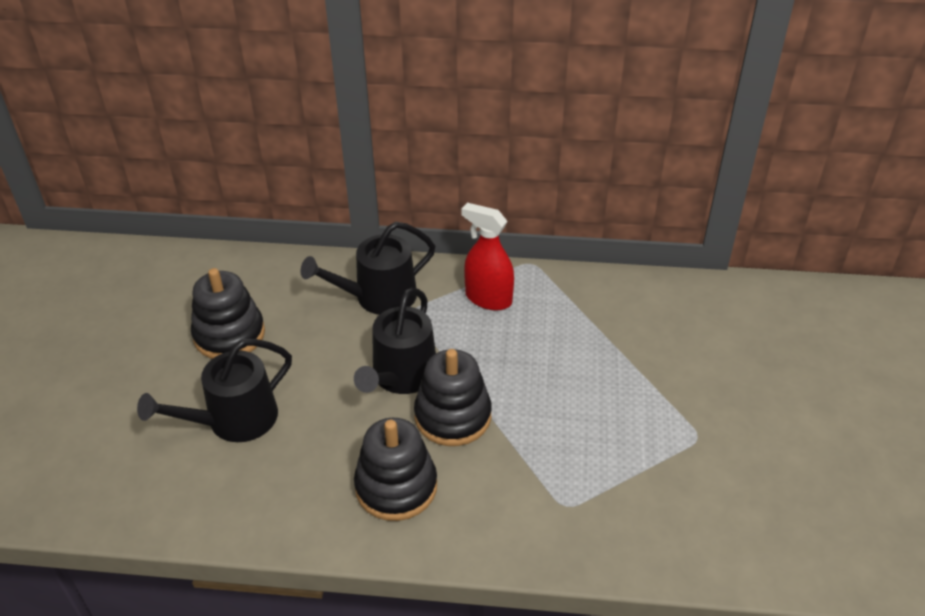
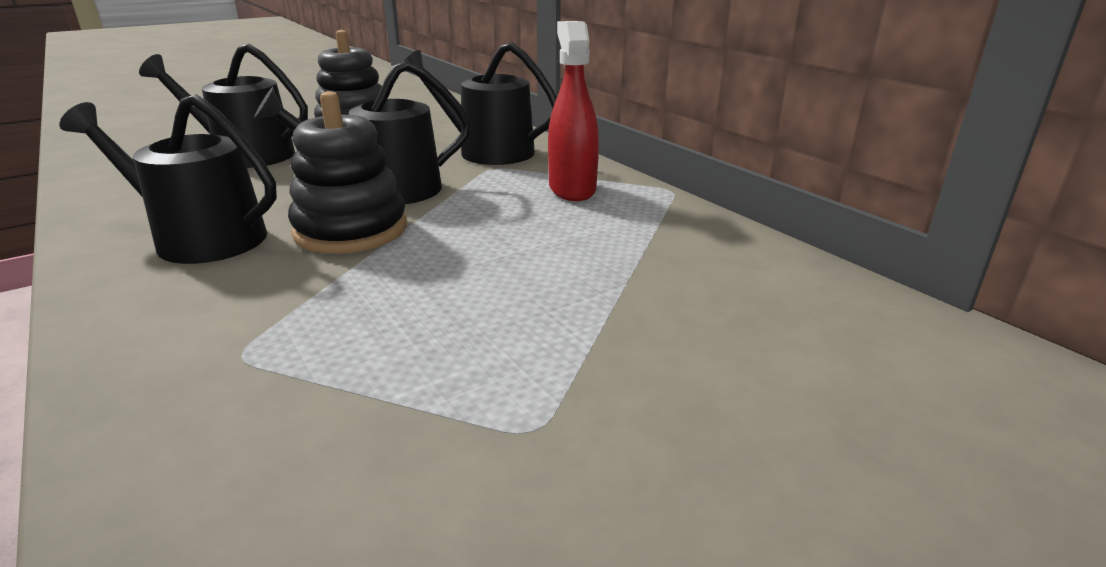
camera: 50 degrees right, 15 degrees down
black stacking toy [354,418,437,521] -> black watering can [59,94,277,264]

